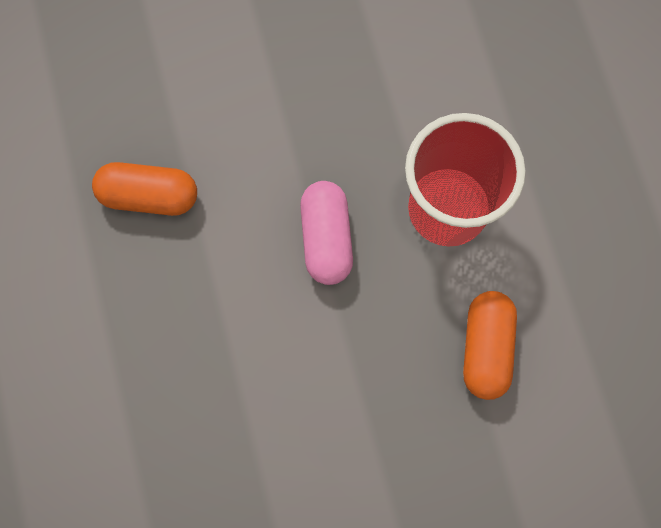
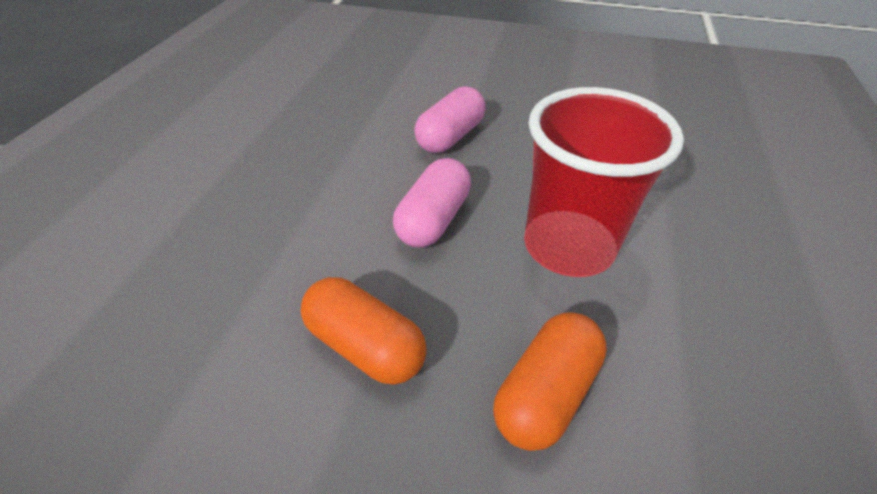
camera: 30 degrees right, 30 degrees down
orange capsule [92,162,197,216] -> orange capsule moved to [301,277,427,385]
none -> pink capsule [414,86,486,153]

